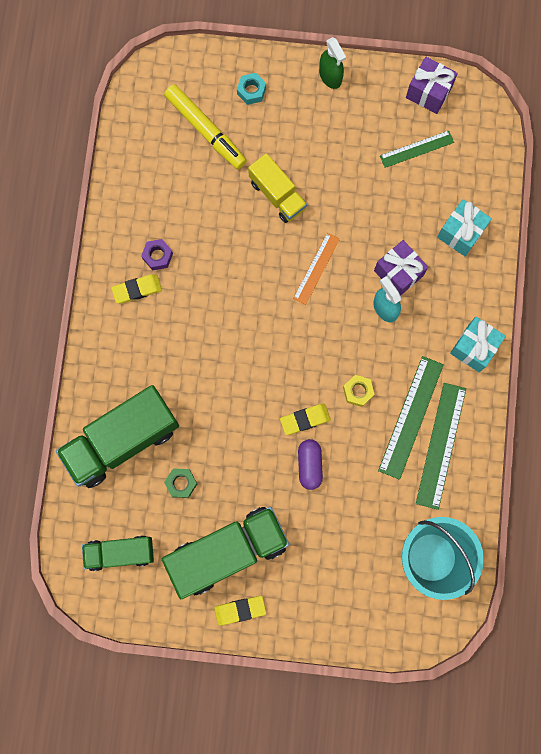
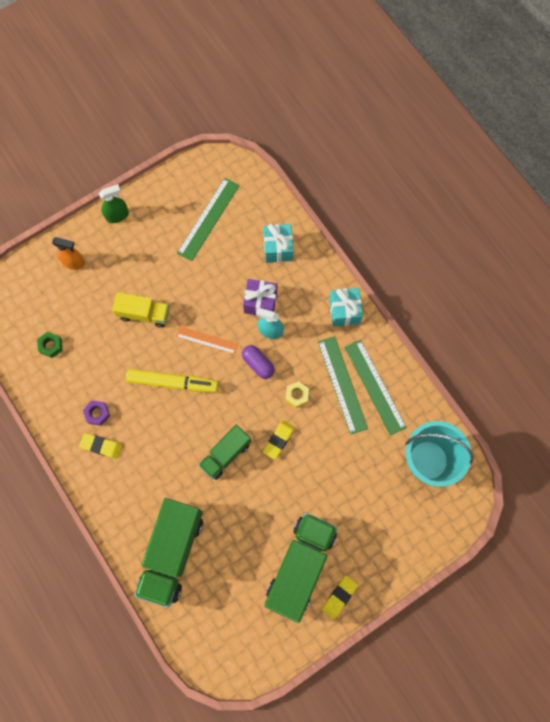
camera: 40 degrees left, 5 degrees down
green truck [82,535,154,571] -> green truck moved to [198,425,251,480]
yellow eraser [111,274,162,303] -> yellow eraser turned 75 degrees clockwise [79,433,122,459]
yellow marker [164,84,247,169] -> yellow marker moved to [126,369,218,392]
green nut [164,469,197,498] -> green nut moved to [37,332,63,358]
turquoise nut [237,73,266,105] -> orange spray bottle [52,237,85,270]
orange ruler [293,233,340,305] -> orange ruler turned 60 degrees counterclockwise [176,326,238,354]
purple capsule [298,439,323,490] -> purple capsule moved to [242,345,275,379]
green spray bottle [319,37,346,89] -> green spray bottle turned 45 degrees counterclockwise [99,184,129,223]
green ruler [380,131,454,168] -> green ruler [177,178,240,261], size x1.59
purple gift [406,57,458,114] -> none

